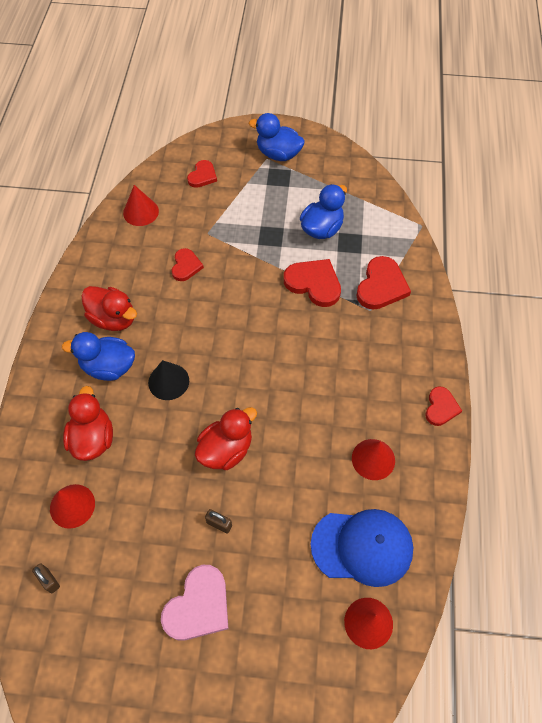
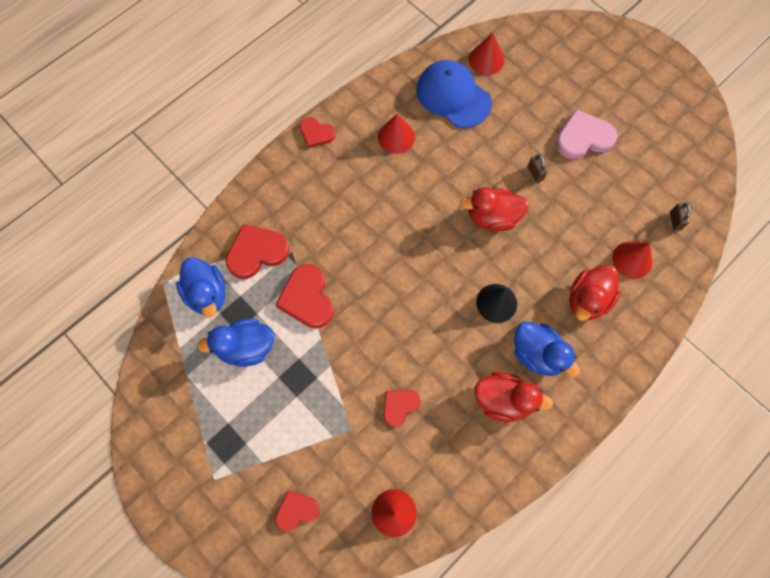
camera: 140 degrees left, 10 degrees up
red duck [81,286,137,331] -> red duck turned 120 degrees clockwise [475,372,553,422]
blue duck [249,113,305,161] -> blue duck moved to [176,257,226,318]
red heart [425,386,462,426] -> red heart turned 120 degrees counterclockwise [300,117,335,148]

